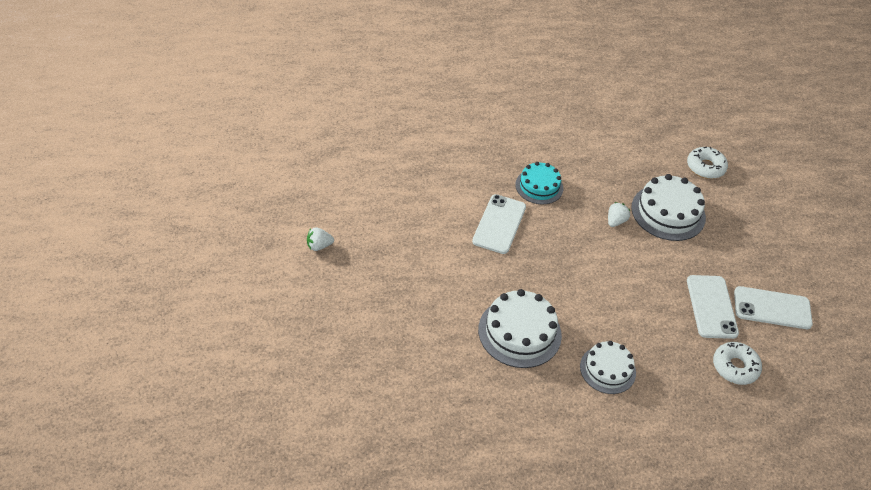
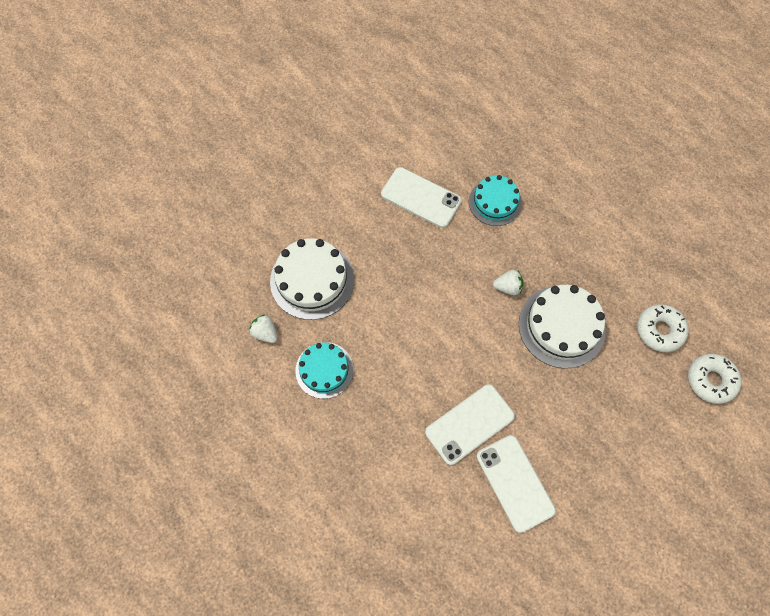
camera: 60 degrees right, 20 degrees up
white strawberry [307,227,334,251] -> white strawberry moved to [249,315,277,343]
white phone [472,194,526,254] -> white phone turned 45 degrees clockwise [381,167,462,228]
white cake [580,341,636,394] -> turquoise cake [295,342,354,399]
white donut [713,342,762,385] -> white donut moved to [688,354,742,404]

